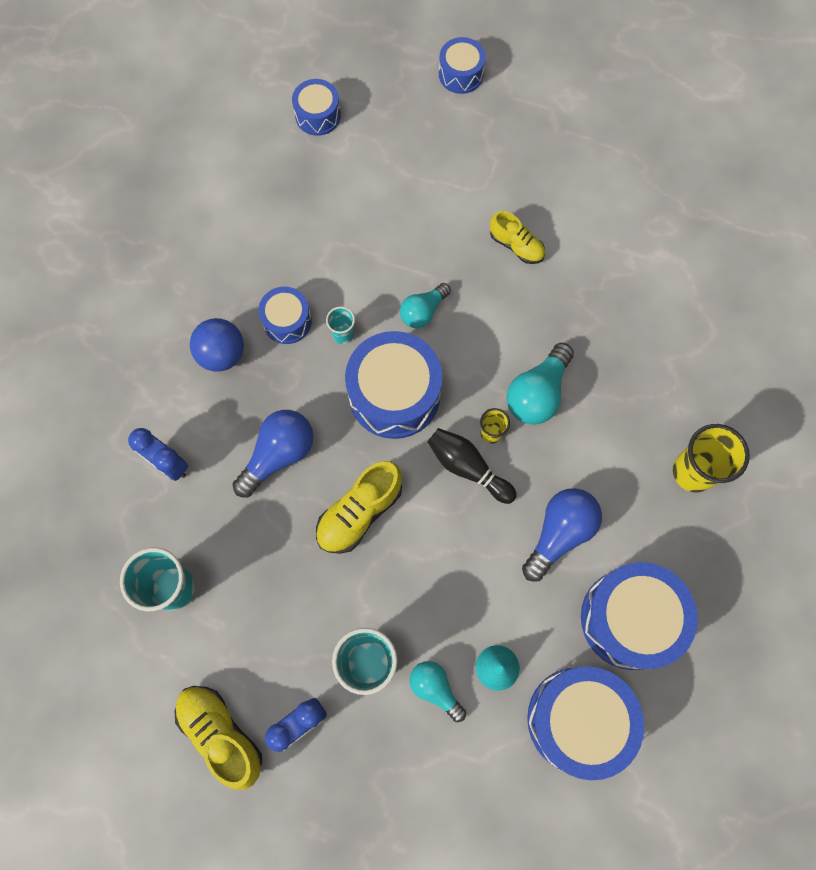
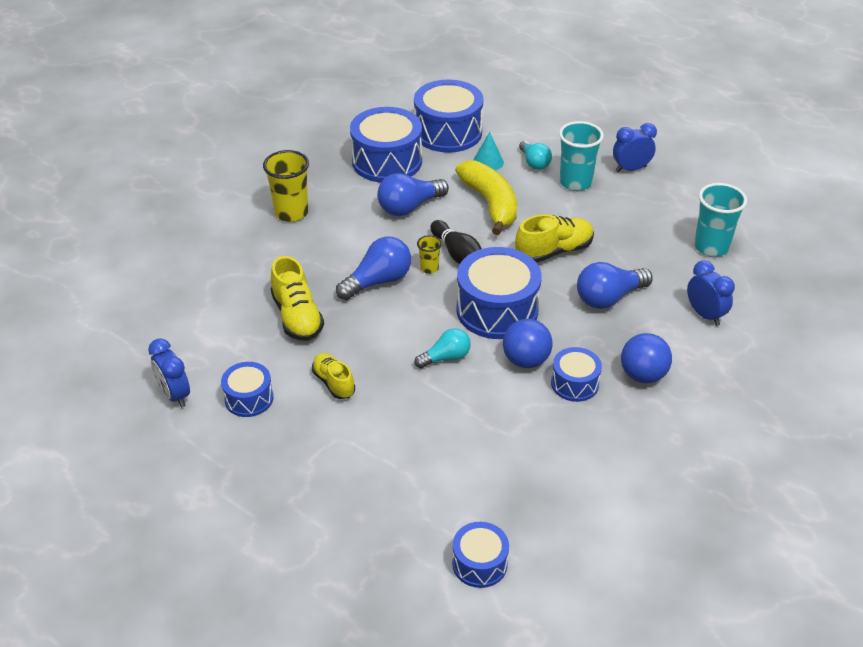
camera: 160 degrees left, 30 degrees down
yellow shoe [175,686,262,790] -> yellow shoe moved to [271,256,324,341]
turquoise cup [326,306,355,344] -> blue ball [503,319,553,368]
blue drum [439,37,486,94] -> blue drum moved to [221,362,274,417]
turquoise light bulb [506,343,574,425] -> blue light bulb [336,237,411,300]
none -> blue clock [148,338,190,408]
none -> yellow banana [455,160,517,235]

